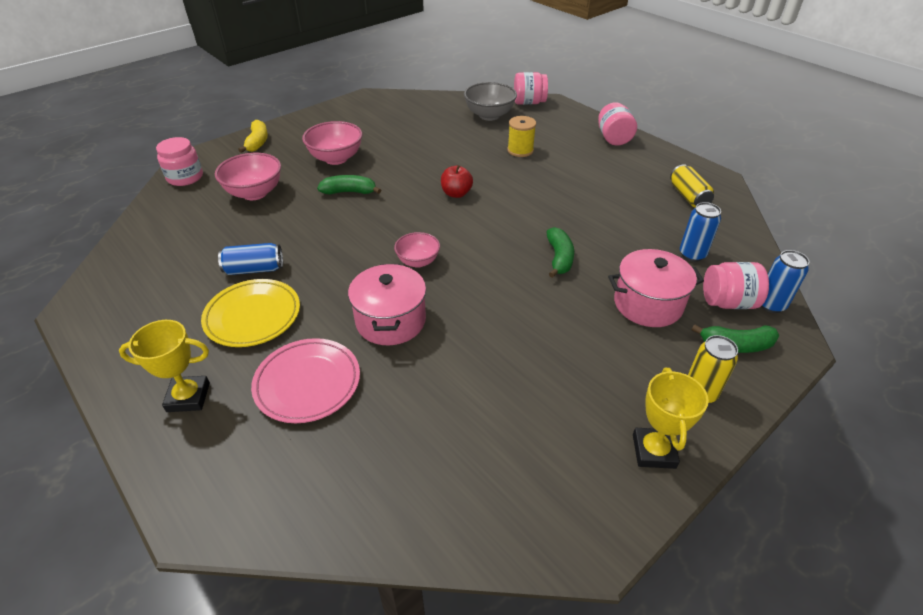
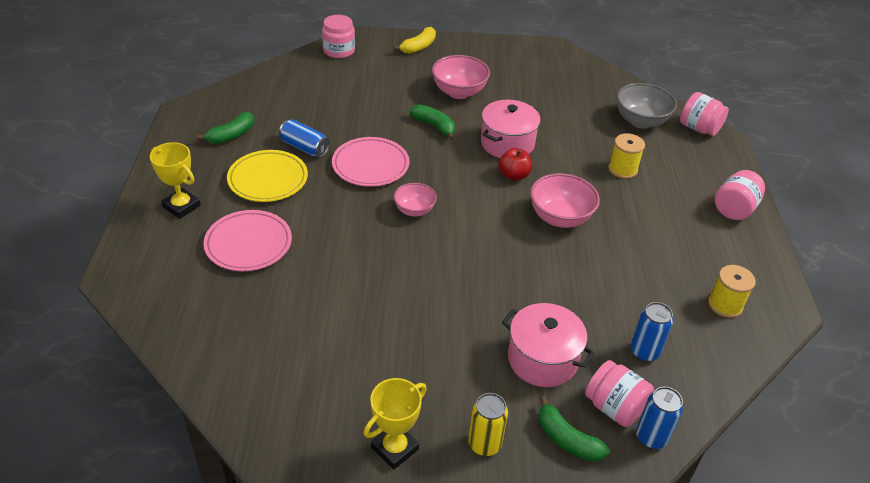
camera: 40 degrees right, 0 degrees up
pink bowl [215,153,281,200] -> pink bowl moved to [530,173,600,228]
pink pot [348,264,426,345] -> pink pot moved to [481,100,541,158]
green banana [547,227,574,278] -> green banana moved to [197,112,254,144]
yellow can [670,164,714,208] -> yellow spool [708,265,756,318]
none -> pink plate [332,137,409,187]

